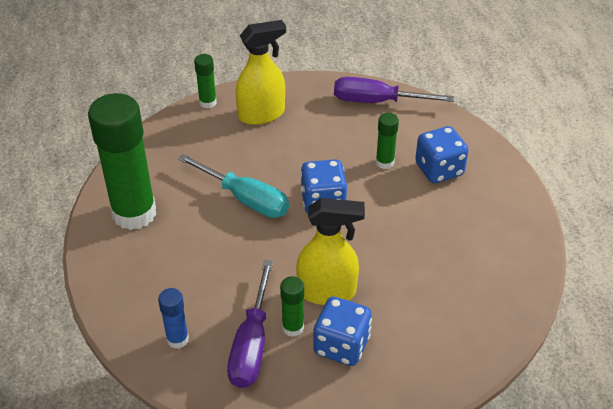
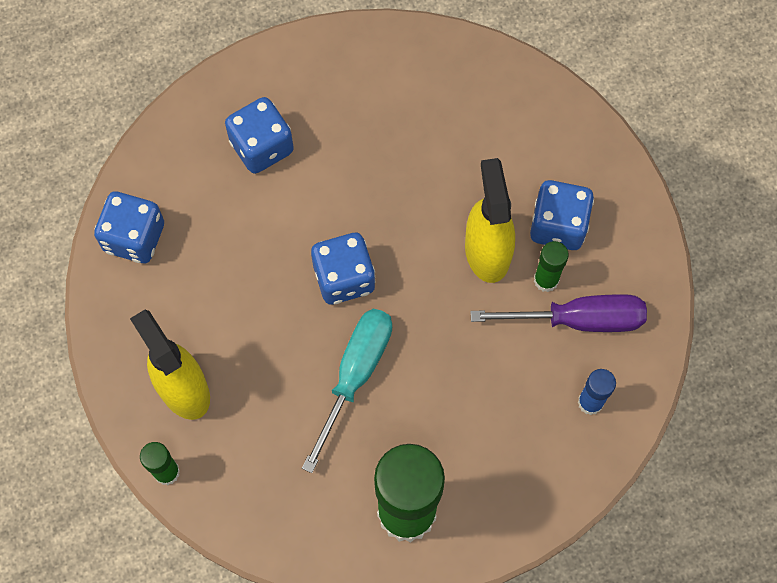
camera: 100 degrees left, 25 degrees up
purple screwdriver [334,77,454,103] -> blue dice [94,192,164,263]
green glue stick [376,113,399,169] -> none

